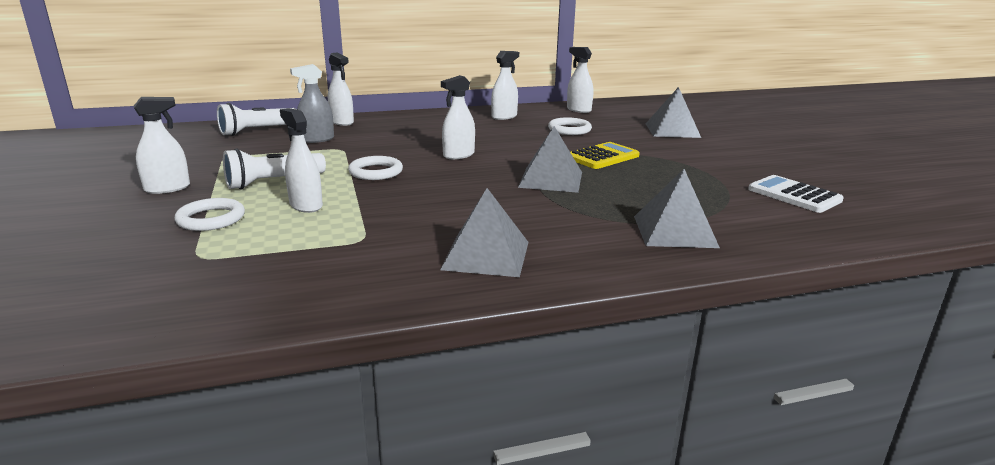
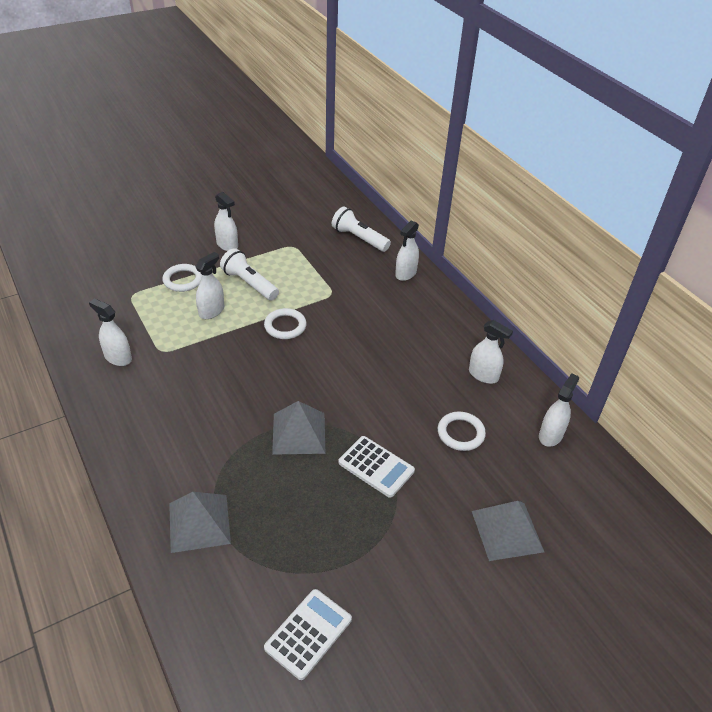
camera: 75 degrees right, 20 degrees up
grey spray bottle [290,64,334,143] -> none
grey pyramid [440,188,528,277] -> none
white spray bottle [441,75,475,159] -> white spray bottle moved to [89,299,132,366]
yellow calculator [570,142,640,169] -> white calculator [338,436,415,498]

